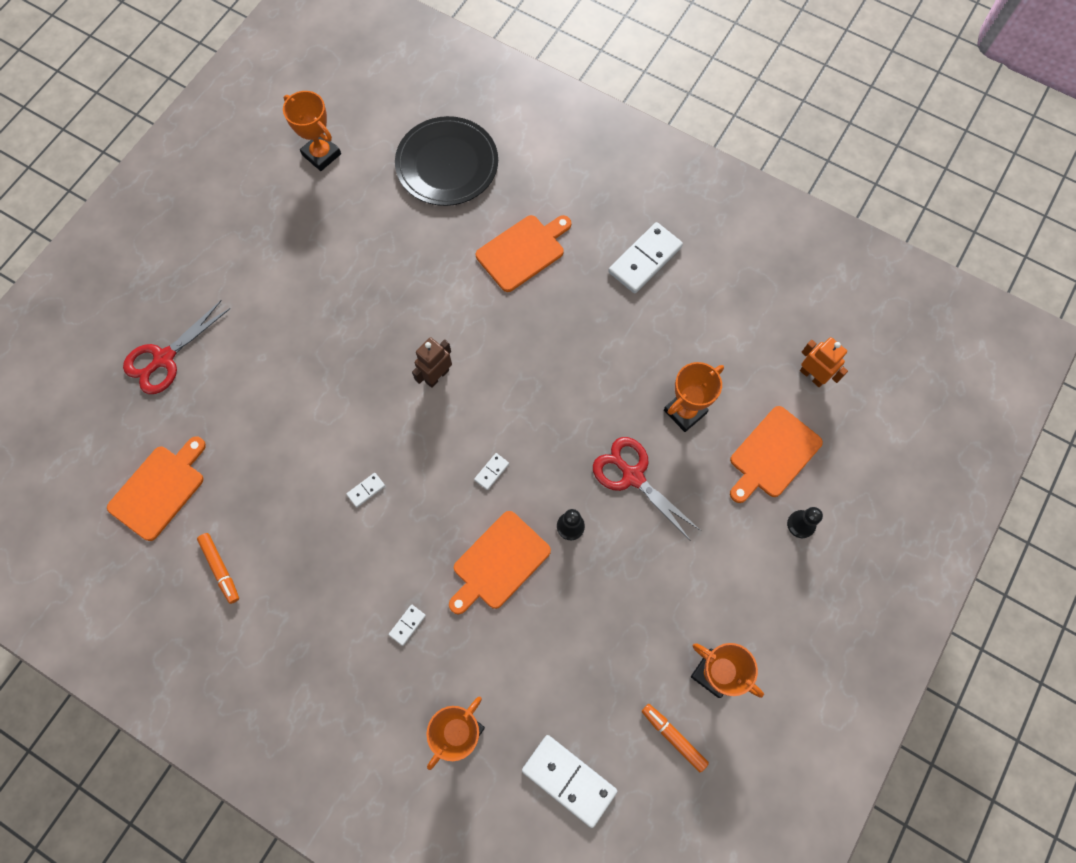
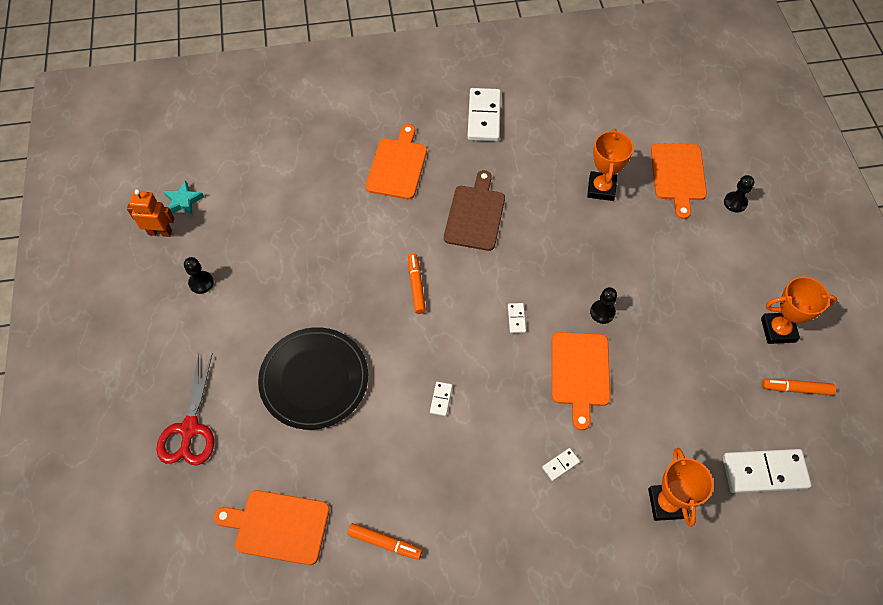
camera: 40 degrees left, 10 degrees down
orange cutting board [107,436,206,541] -> orange cutting board turned 75 degrees counterclockwise [214,490,330,565]
orange trophy [283,91,341,171] -> turquoise star [163,180,204,216]
white domino [389,605,426,646] -> white domino turned 60 degrees clockwise [542,448,580,481]
black plate [395,116,498,206] -> black plate moved to [258,327,368,430]
brown robot [412,337,452,388] -> orange marker [408,253,426,314]
red scissors [593,437,701,541] -> none
orange robot [800,337,848,387] -> orange robot moved to [127,189,175,237]
none -> black pawn [184,257,214,294]
none -> brown cutting board [444,170,505,251]

